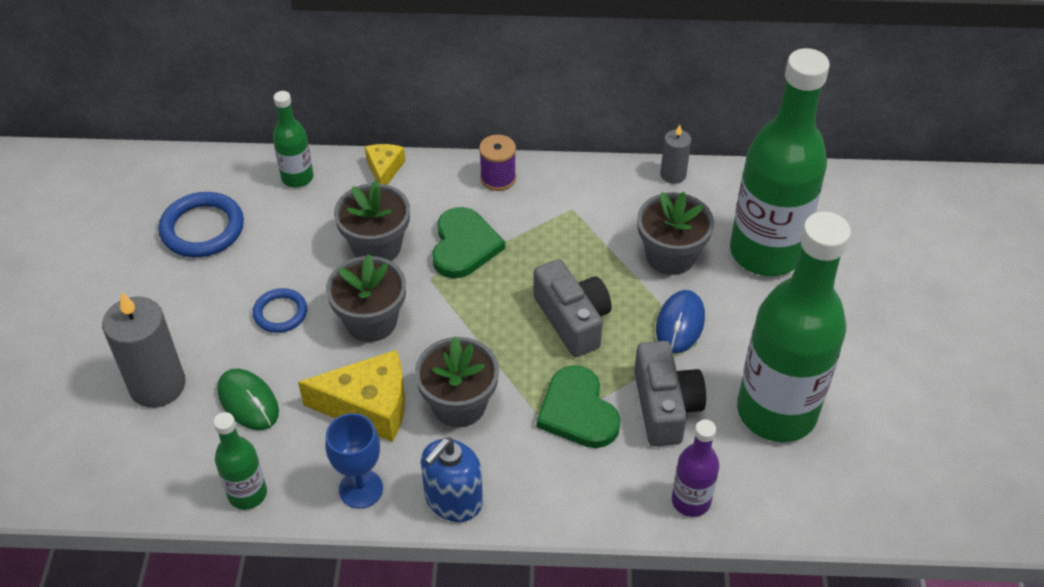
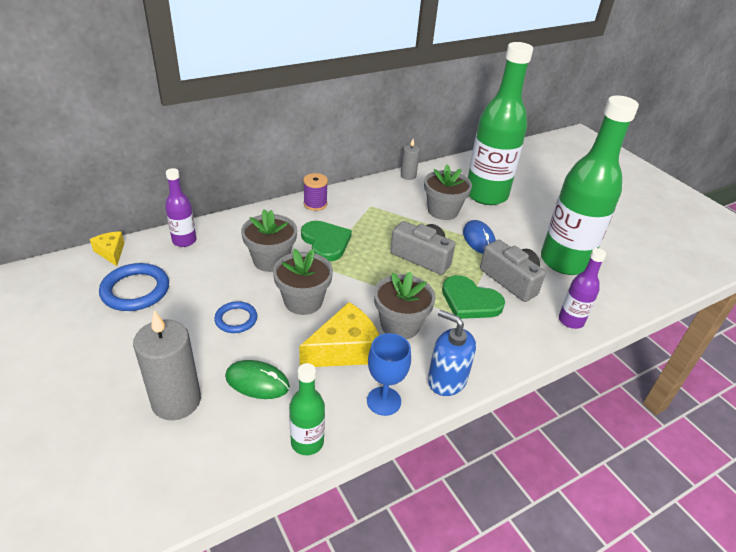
camera: 35 degrees left, 10 degrees down
green bottle [273,91,313,188] -> purple bottle [165,168,196,247]
yellow cheese [365,144,405,185] -> yellow cheese moved to [90,231,124,266]
blue soap dispenser [421,438,483,522] -> blue soap dispenser turned 120 degrees clockwise [428,310,476,396]

